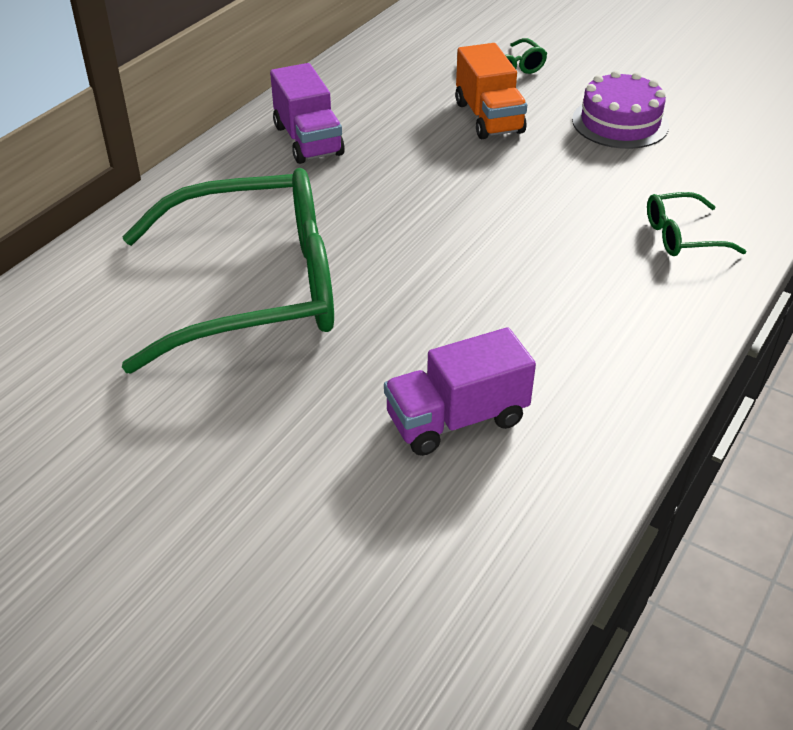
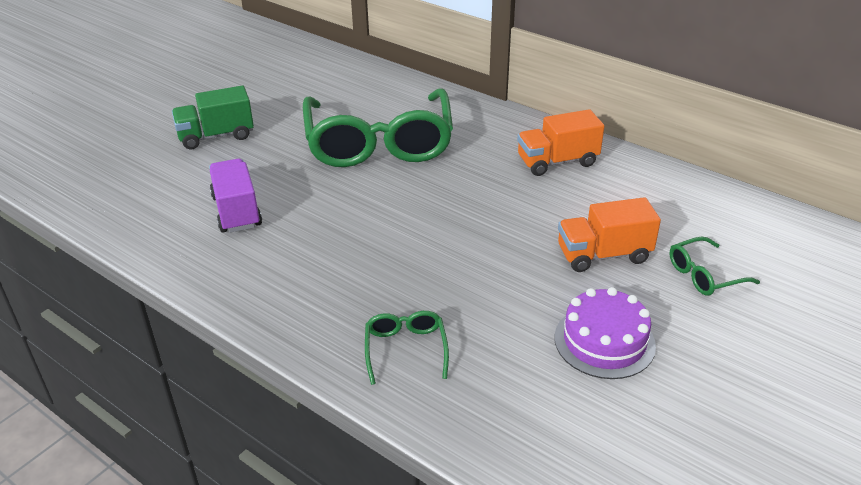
camera: 95 degrees right, 5 degrees down
purple truck [270,63,345,164] -> orange truck [517,109,604,176]
none -> green truck [172,85,254,149]

